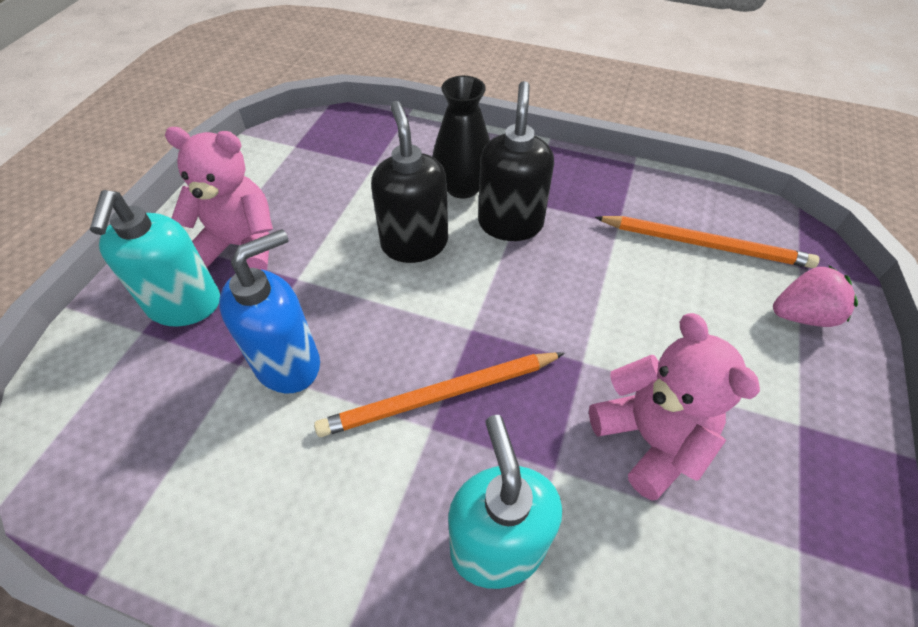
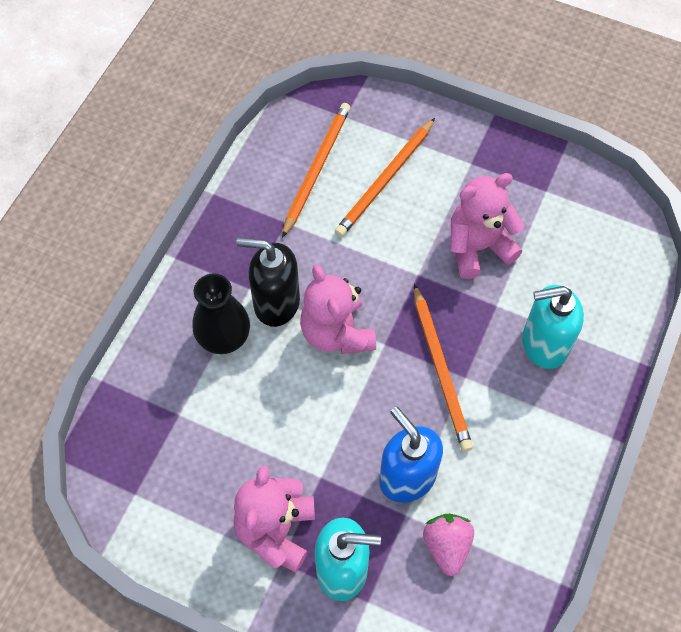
camera: 85 degrees left, 10 degrees up
black soap dispenser [371,101,448,263] -> none
pink strawberry [773,265,858,327] -> pink strawberry moved to [423,514,474,576]
none -> pink teddy bear [300,264,376,354]
none -> orange pencil [335,118,435,237]

